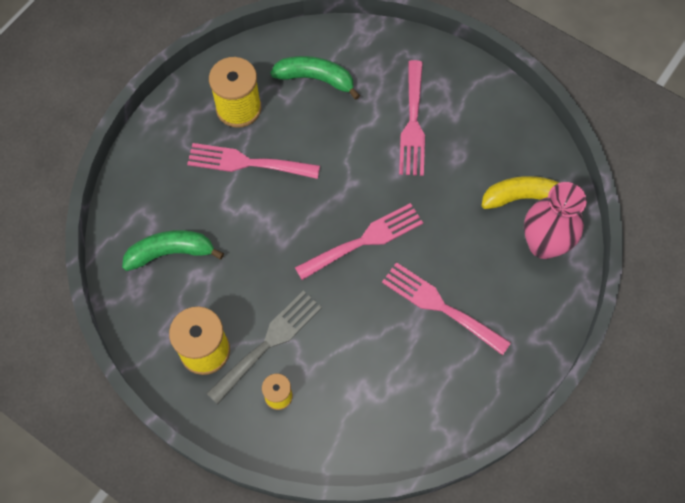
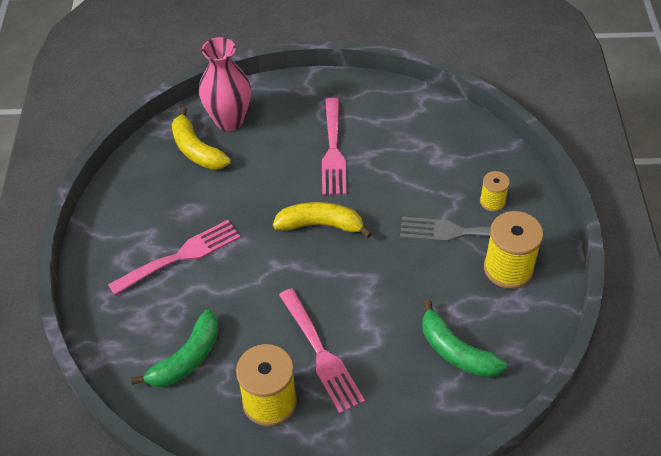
camera: 125 degrees left, 15 degrees down
green banana [270,56,360,100] -> green banana turned 120 degrees counterclockwise [131,310,219,387]
pink fork [295,203,423,280] -> yellow banana [273,202,372,238]

